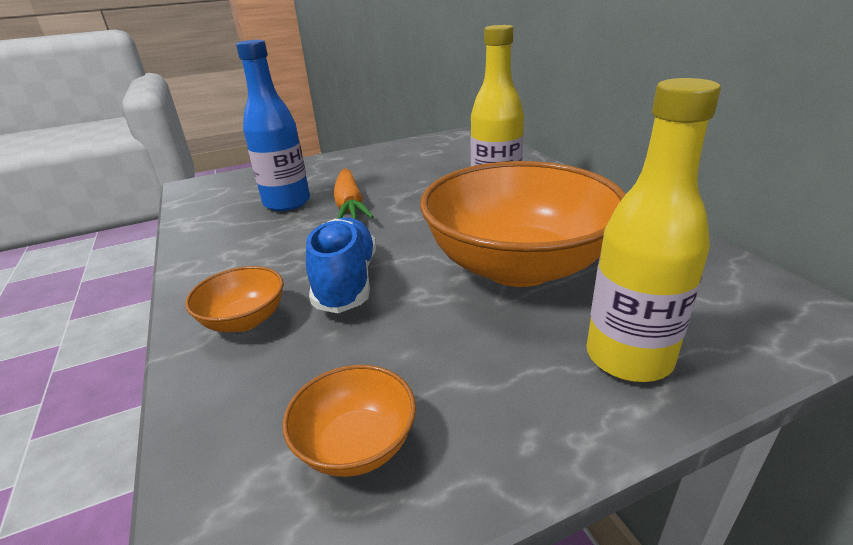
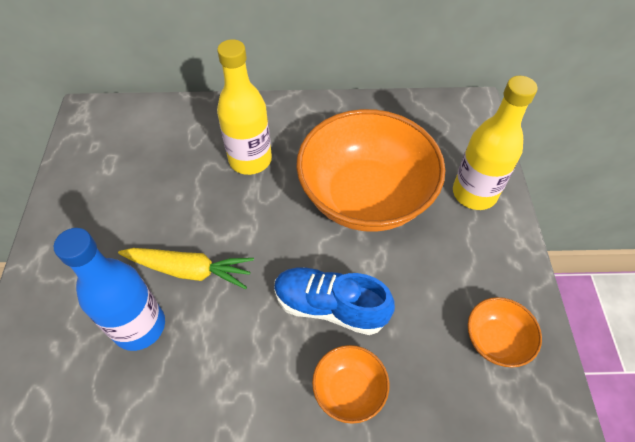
camera: 70 degrees left, 25 degrees up
orange carrot [333,169,374,219] -> yellow carrot [118,248,254,289]

